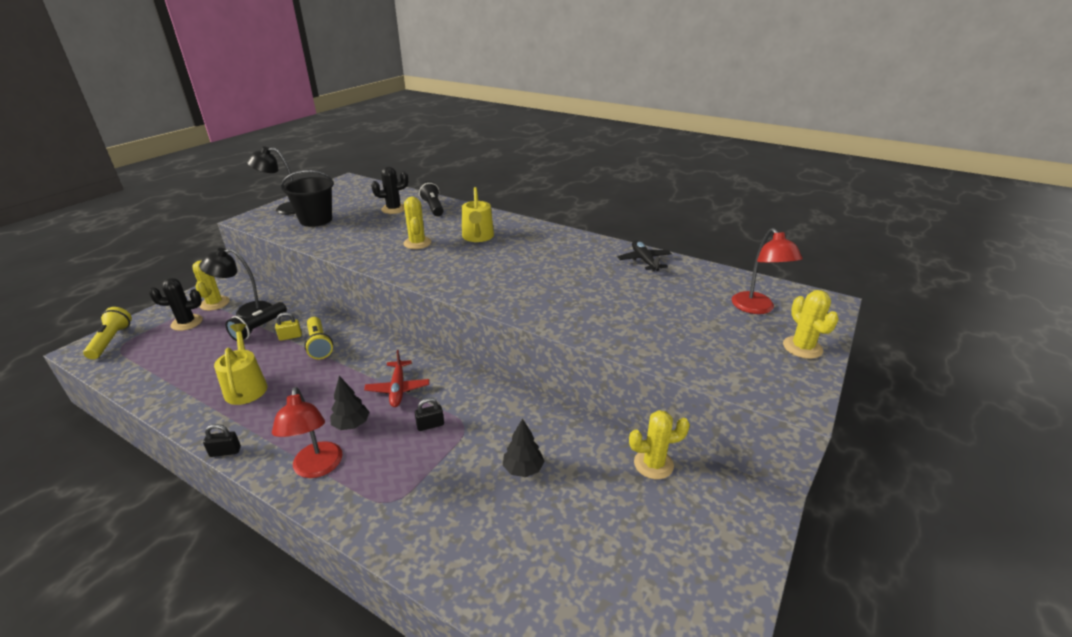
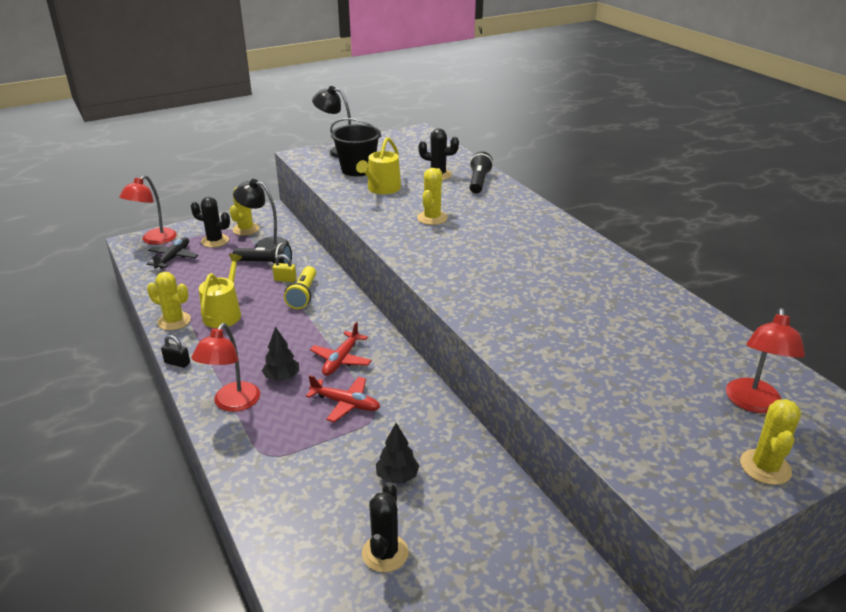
camera: 30 degrees right, 0 degrees up
yellow flashlight [83,307,132,360] -> red lamp [119,175,177,245]
black flashlight [226,302,287,341] -> black flashlight turned 135 degrees counterclockwise [233,243,292,264]
black padlock [415,398,444,431] -> red plane [306,375,380,422]
yellow watering can [462,187,494,242] -> yellow watering can moved to [356,137,401,194]
black plane [618,240,672,271] -> black plane moved to [147,237,198,269]
yellow cactus [629,410,690,479] -> yellow cactus moved to [147,272,191,330]
none -> black cactus [362,482,409,572]

